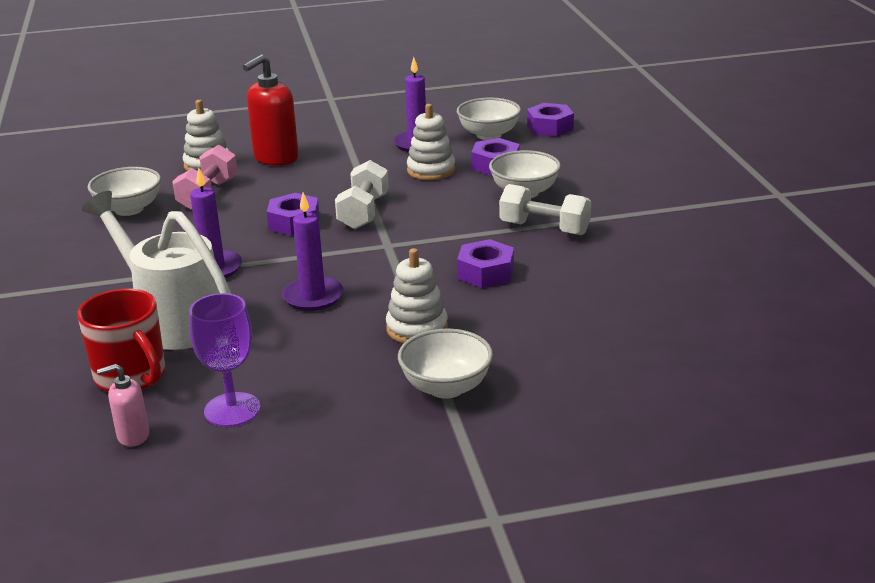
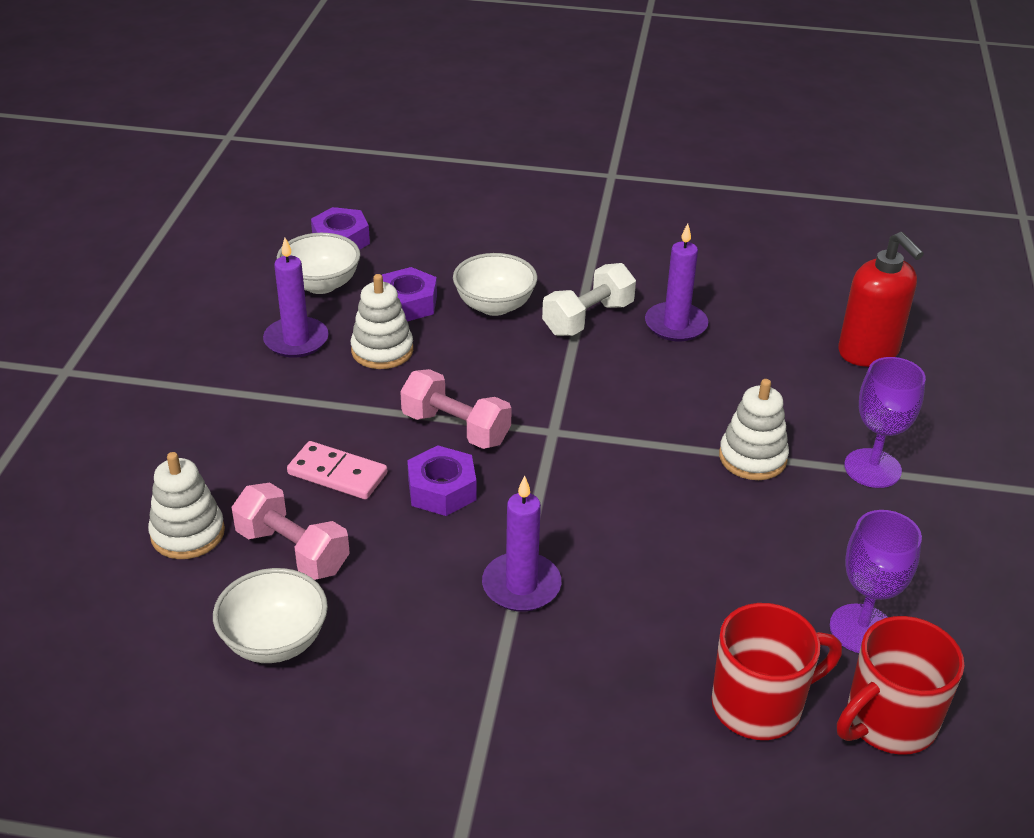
camera: 70 degrees left, 10 degrees up
white watering can [82,191,231,350] -> none
pink soap dispenser [97,364,149,447] -> red mug [837,616,965,755]
red soap dispenser [243,54,299,166] -> red soap dispenser moved to [838,232,924,367]
purple candle [282,193,344,311] -> purple candle moved to [645,223,708,341]
white dumbbell [335,160,389,229] -> pink dumbbell [400,369,512,449]
white bowl [398,329,493,399] -> purple goblet [844,357,926,488]
purple nut [457,239,514,288] -> none
none -> pink domino [287,441,387,500]

